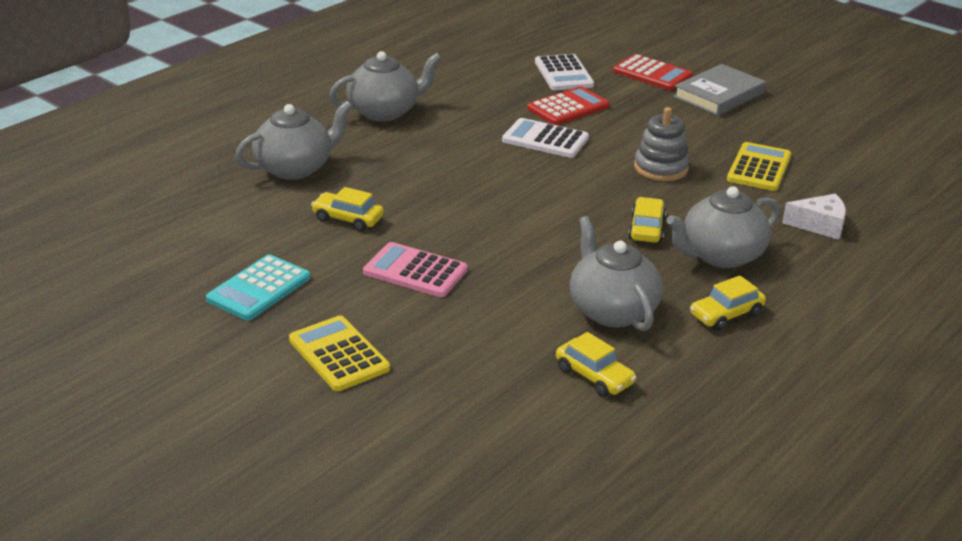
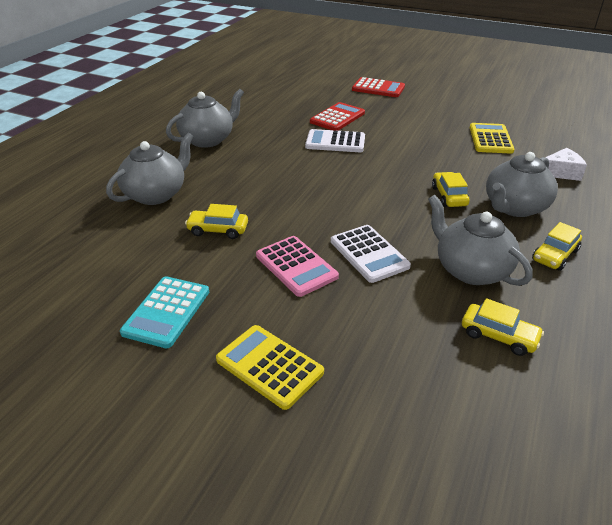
camera: 15 degrees left, 5 degrees up
pink calculator [363,242,468,297] -> pink calculator turned 135 degrees counterclockwise [256,236,339,297]
white calculator [535,54,594,90] -> white calculator moved to [331,225,411,283]
grey stacking toy [634,107,690,181] -> none
grey book [673,64,766,116] -> none

